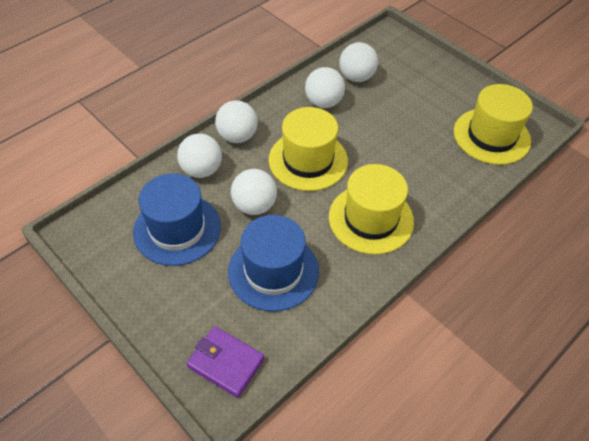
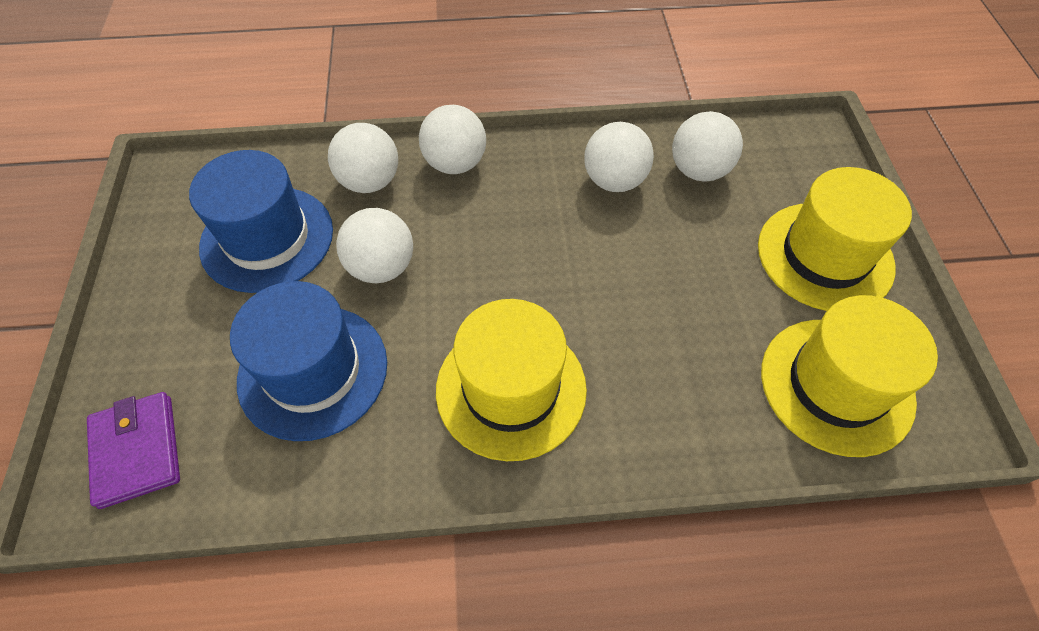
camera: 40 degrees right, 5 degrees up
yellow hat [269,107,348,191] -> yellow hat moved to [758,167,912,311]

